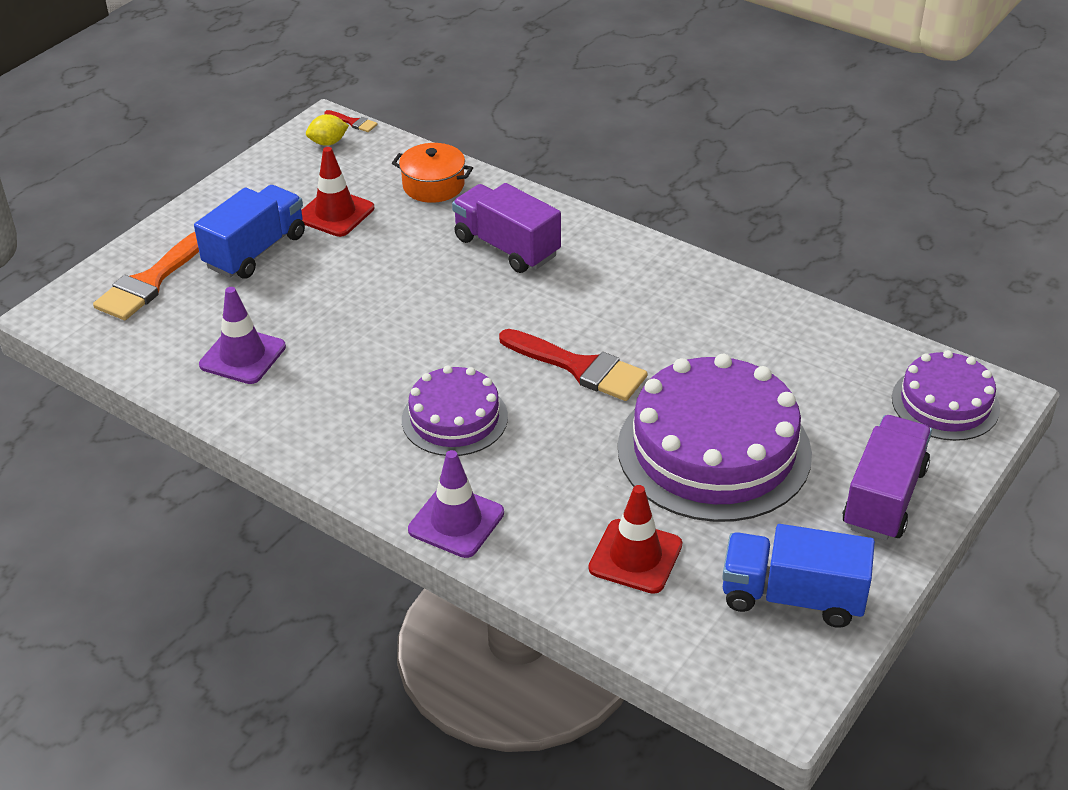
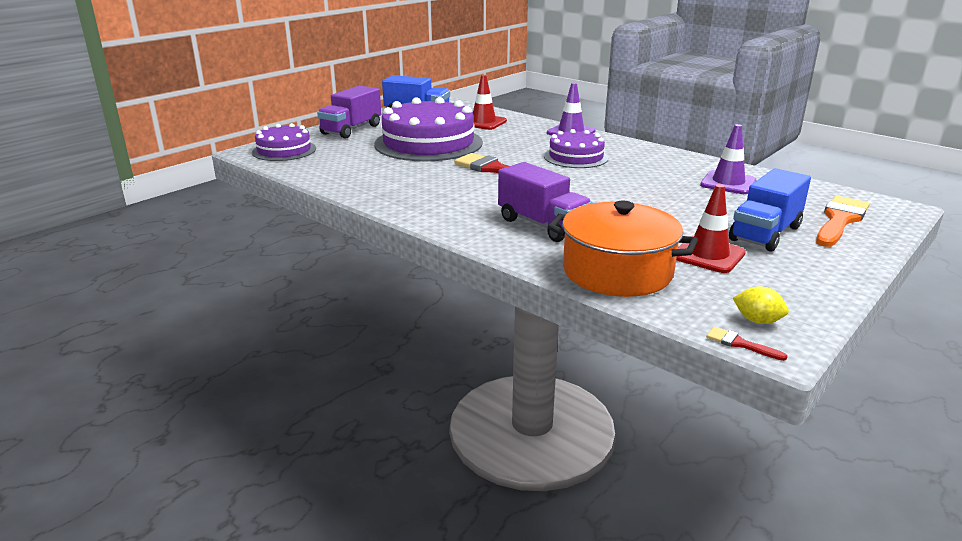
camera: 175 degrees left, 15 degrees down
yellow lemon [306,114,349,146] -> yellow lemon turned 45 degrees clockwise [733,286,789,324]
orange pot [392,143,473,203] -> orange pot [548,201,698,297], size x1.70

